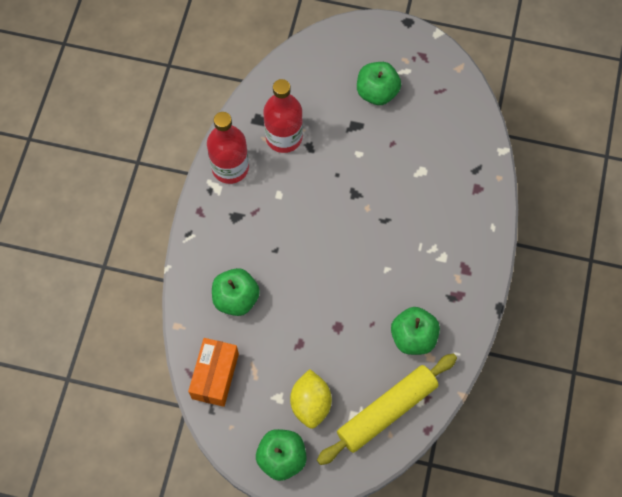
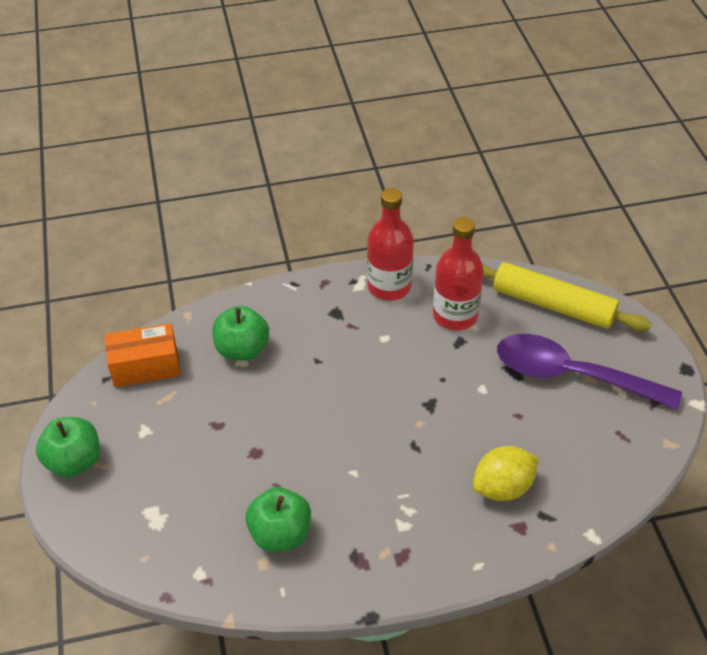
camera: 65 degrees right, 20 degrees down
yellow lemon [290,369,332,429] -> yellow lemon moved to [473,446,539,501]
yellow rolling pin [317,354,457,465] -> yellow rolling pin moved to [482,262,652,331]
green apple [357,62,401,105] -> purple spoon [497,334,682,410]

